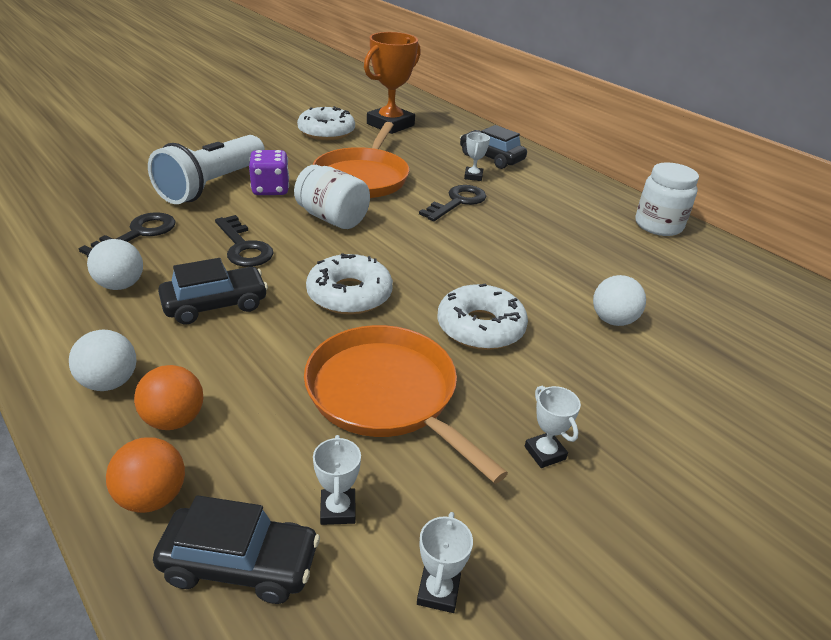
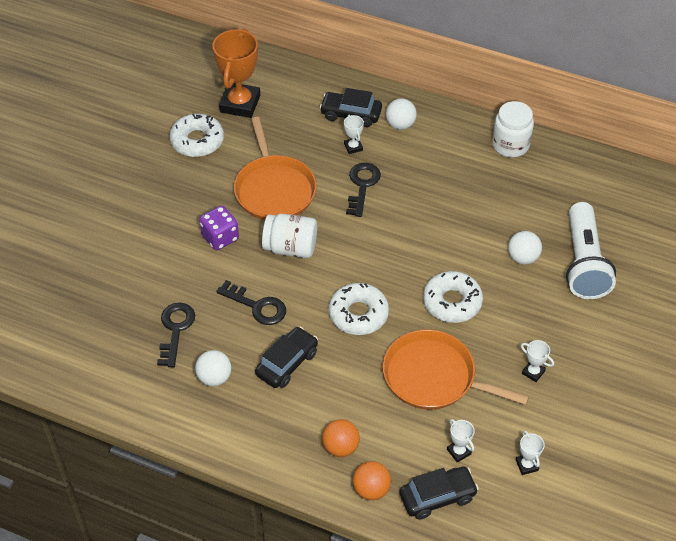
camera: 25 degrees left, 15 degrees up
white ball [69,330,136,391] -> white ball moved to [386,99,417,130]
white flashlight [148,135,265,204] -> white flashlight moved to [566,202,616,299]

